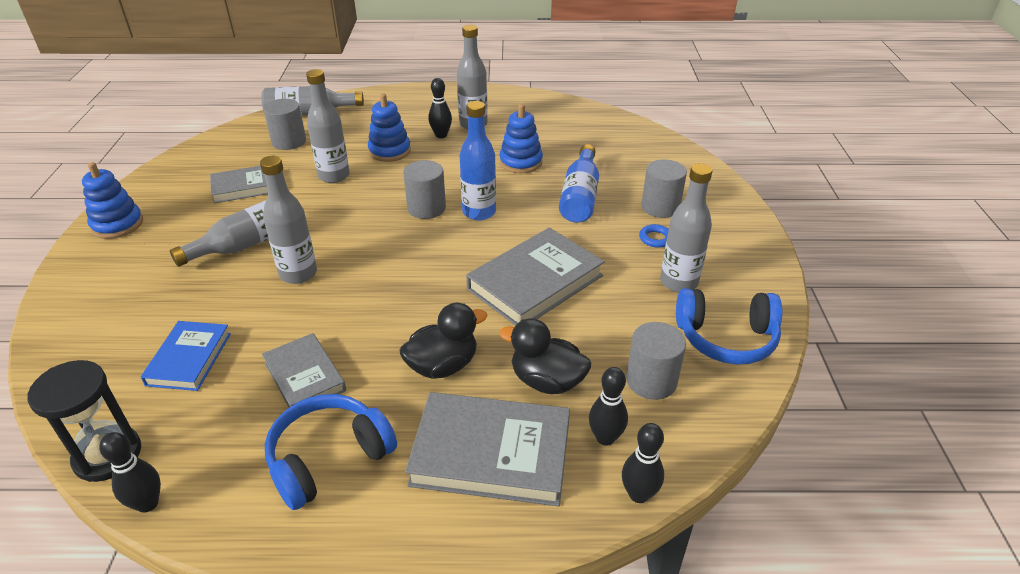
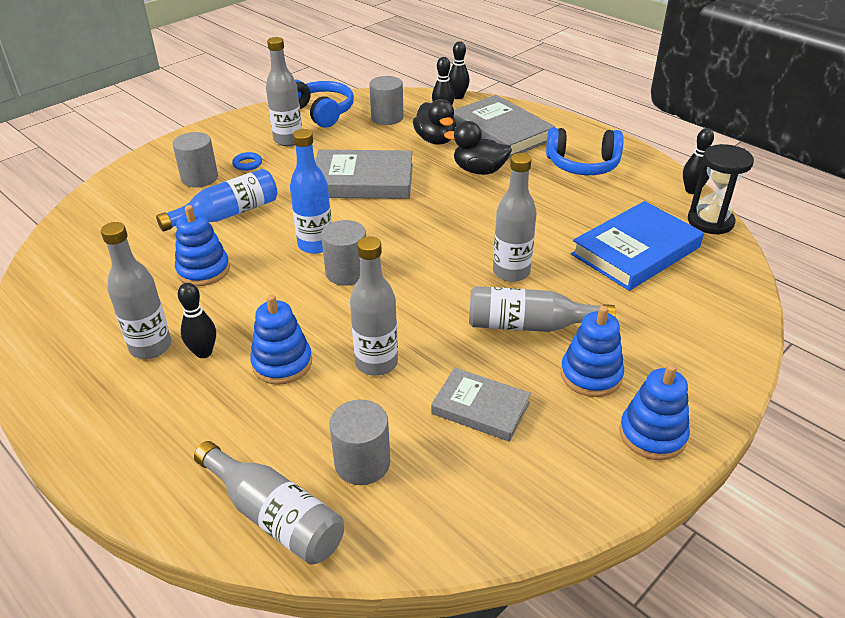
camera: 135 degrees left, 0 degrees up
blue book [141,321,231,391] -> blue book [571,201,704,291], size x1.64
grey book [262,333,346,407] -> none
none -> blue stacking toy [561,306,624,397]

